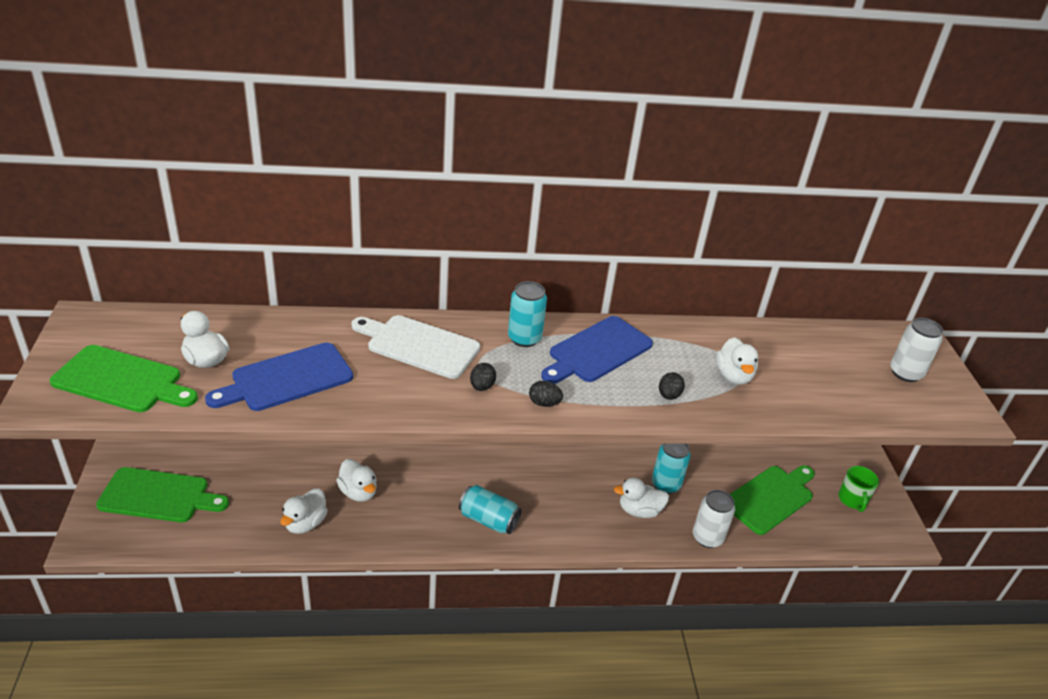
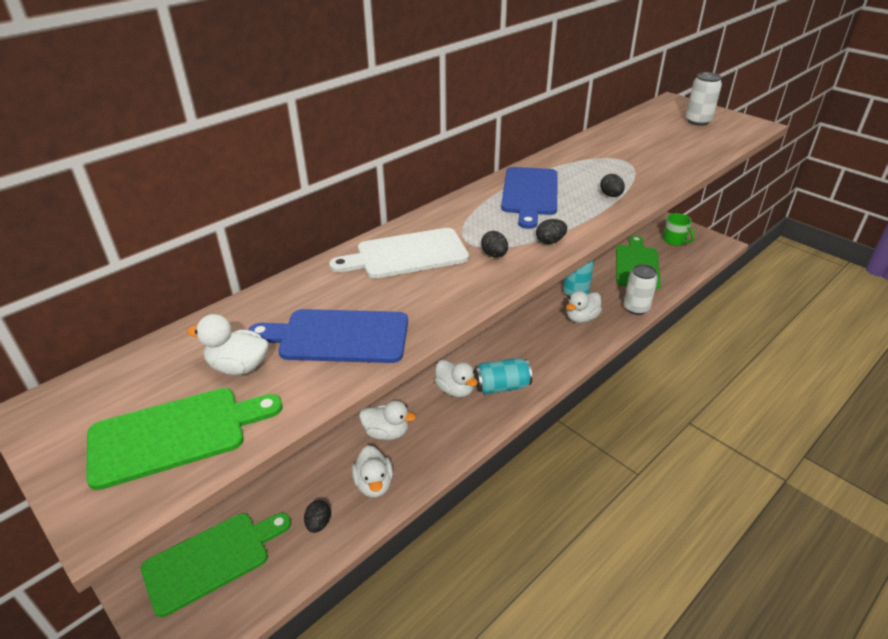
camera: 35 degrees left, 0 degrees up
blue cutting board [205,343,353,411] -> blue cutting board turned 75 degrees clockwise [248,309,408,363]
turquoise can [508,281,547,347] -> none
white duck [716,337,758,385] -> white duck moved to [435,360,478,397]
none -> black egg [304,500,331,533]

